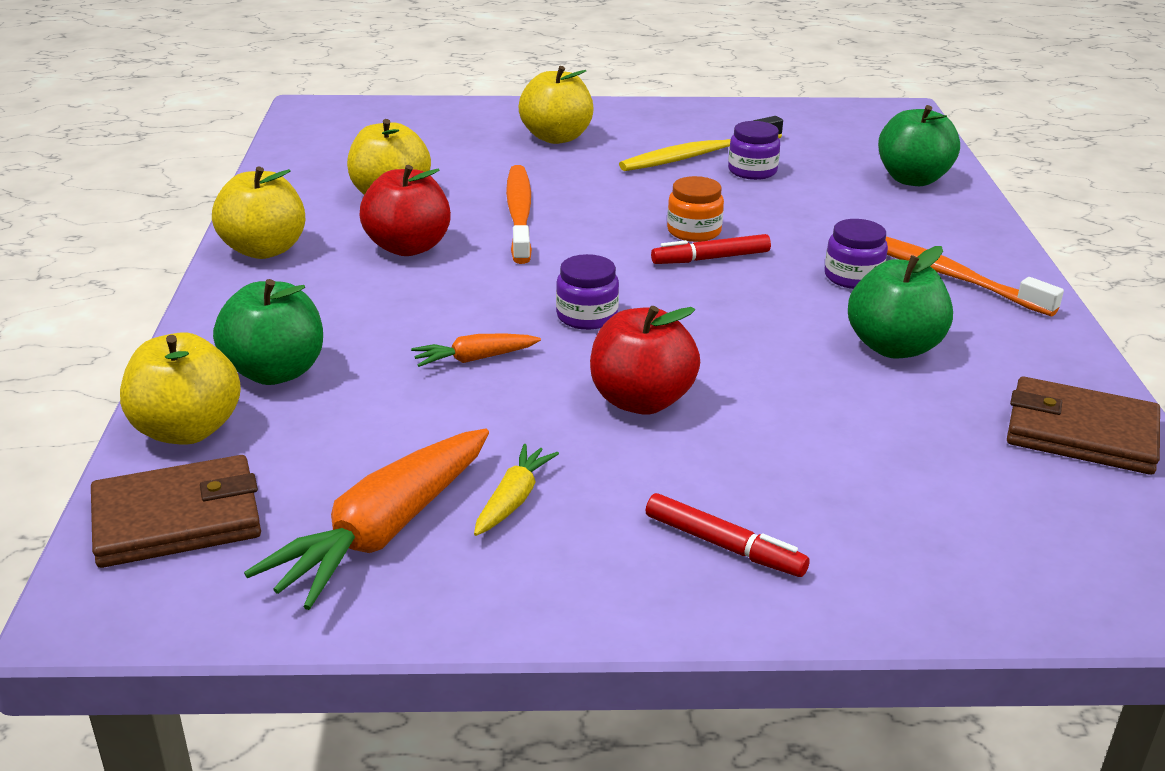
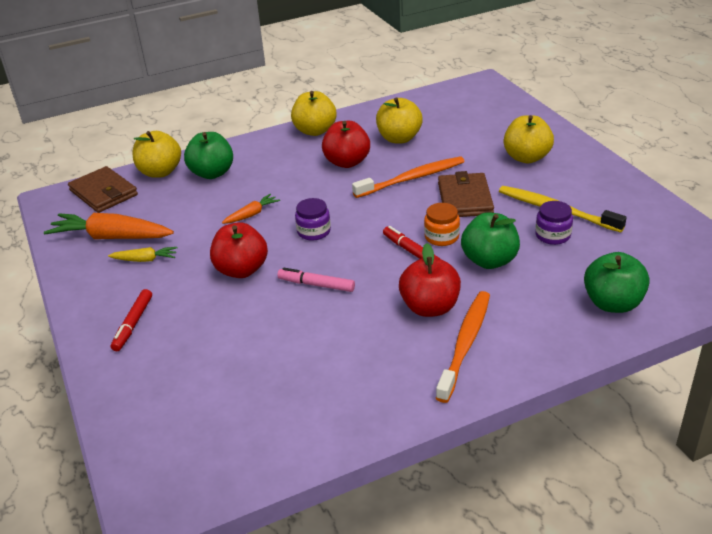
camera: 70 degrees right, 5 degrees up
orange carrot [411,334,541,367] -> orange carrot turned 90 degrees clockwise [222,194,280,224]
purple jar [825,219,888,289] -> red apple [399,243,461,317]
green apple [848,246,953,359] -> green apple moved to [461,212,520,269]
brown wallet [1007,376,1160,475] -> brown wallet moved to [438,171,494,217]
none -> pink marker [277,267,355,292]

